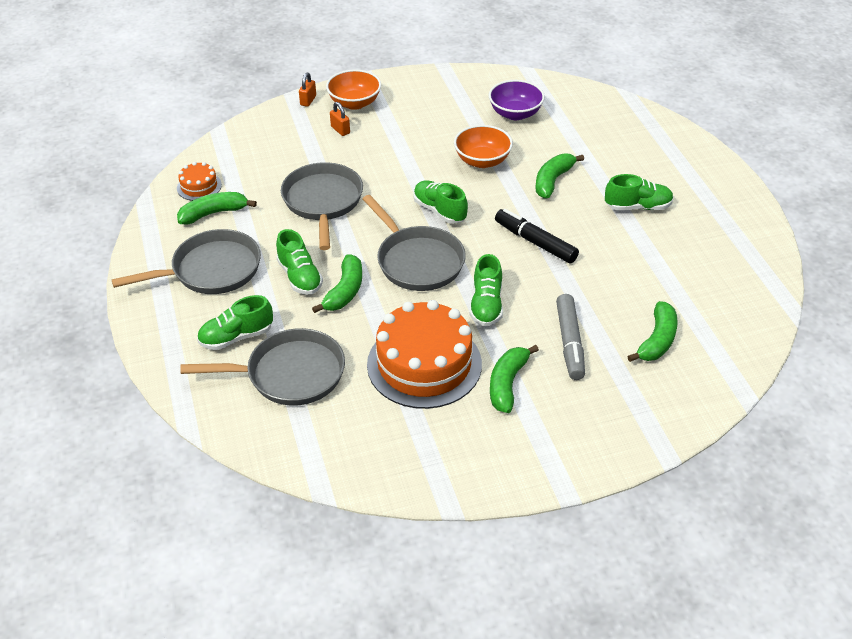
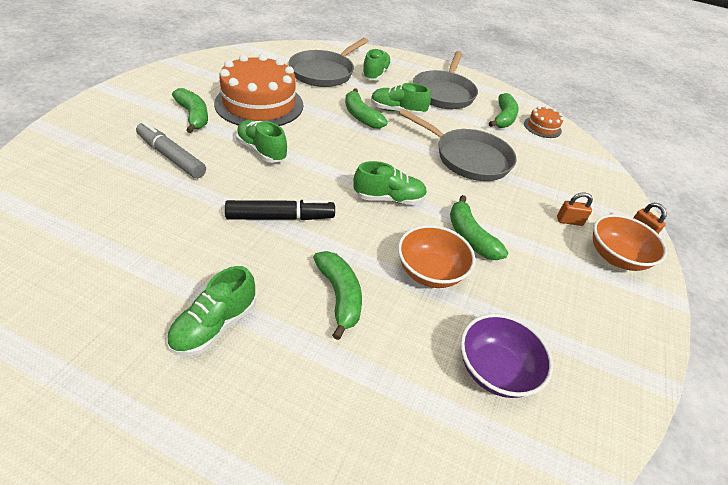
camera: 125 degrees right, 0 degrees up
grey pan [363,195,466,291] -> none
green banana [627,301,678,362] -> green banana moved to [450,195,508,260]

